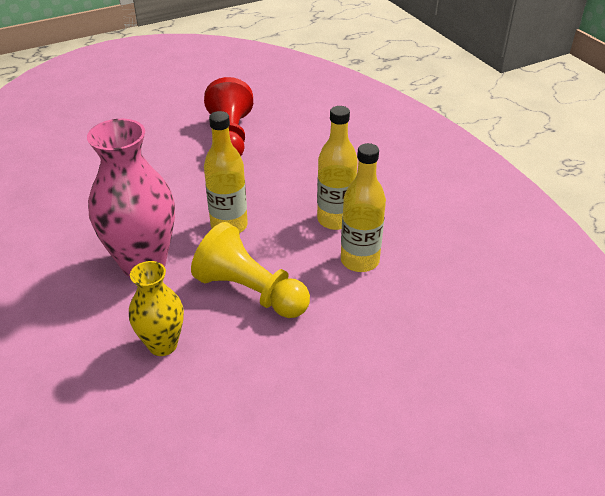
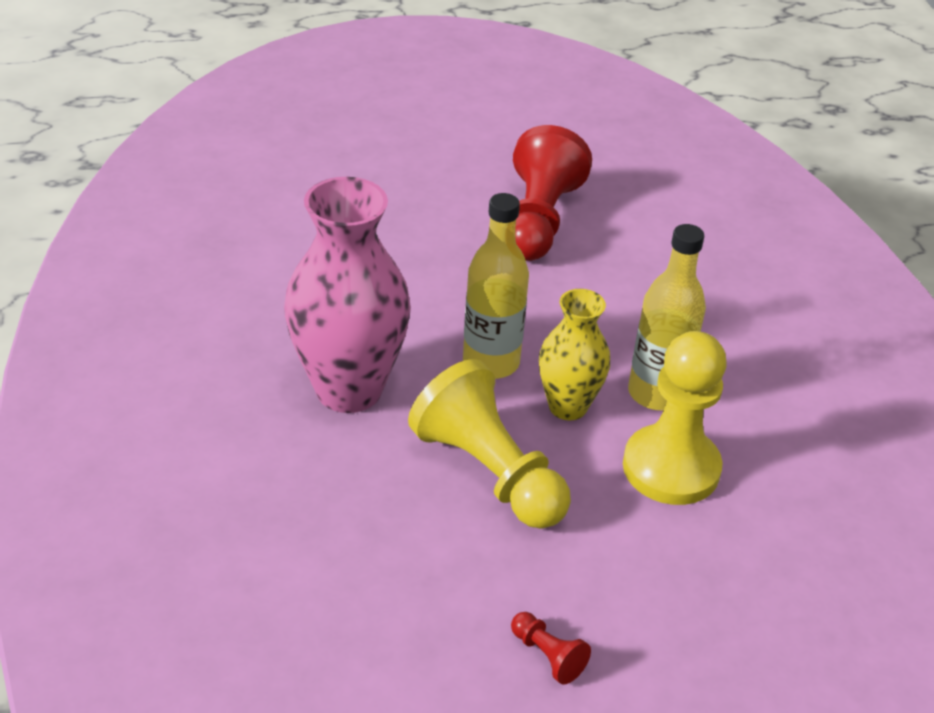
camera: 15 degrees right, 0 degrees up
yellow vase [129,261,184,356] -> yellow vase moved to [539,289,610,420]
yellow bottle [341,143,386,272] -> yellow pawn [623,331,727,505]
none -> red pawn [511,612,591,684]

